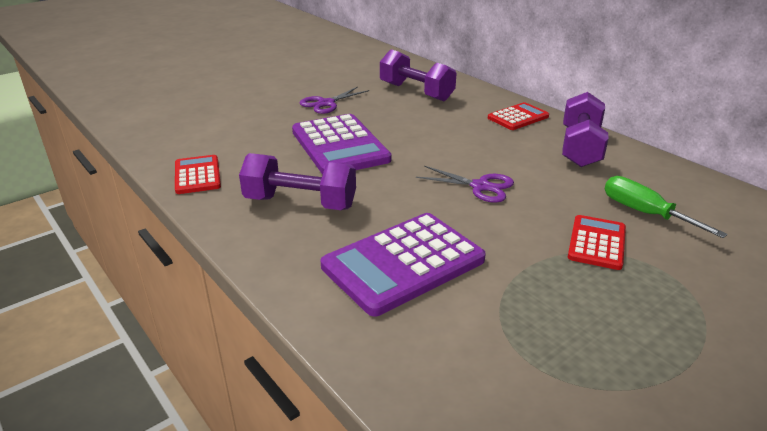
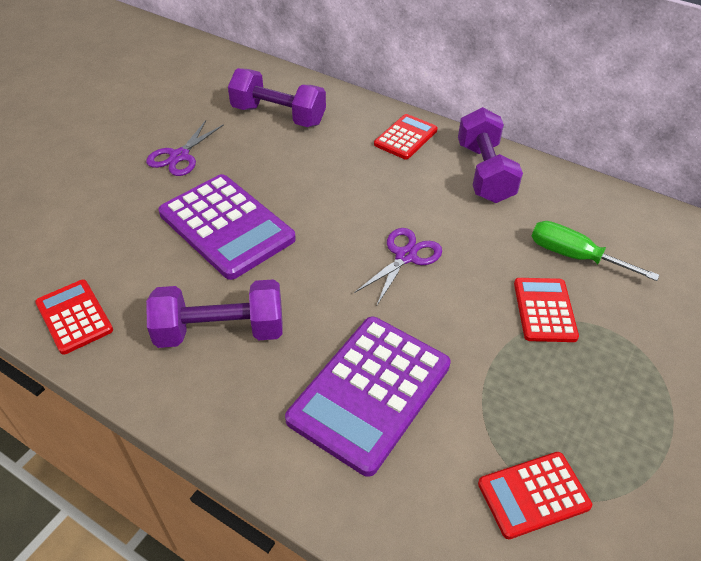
camera: 20 degrees left, 15 degrees up
purple scissors [416,166,514,203] -> purple scissors turned 60 degrees counterclockwise [354,228,442,305]
none -> red calculator [478,452,592,539]

